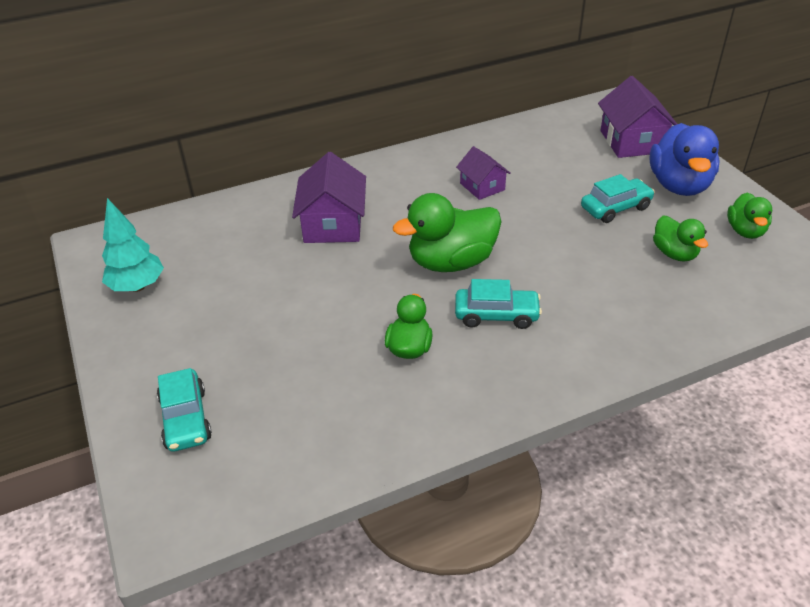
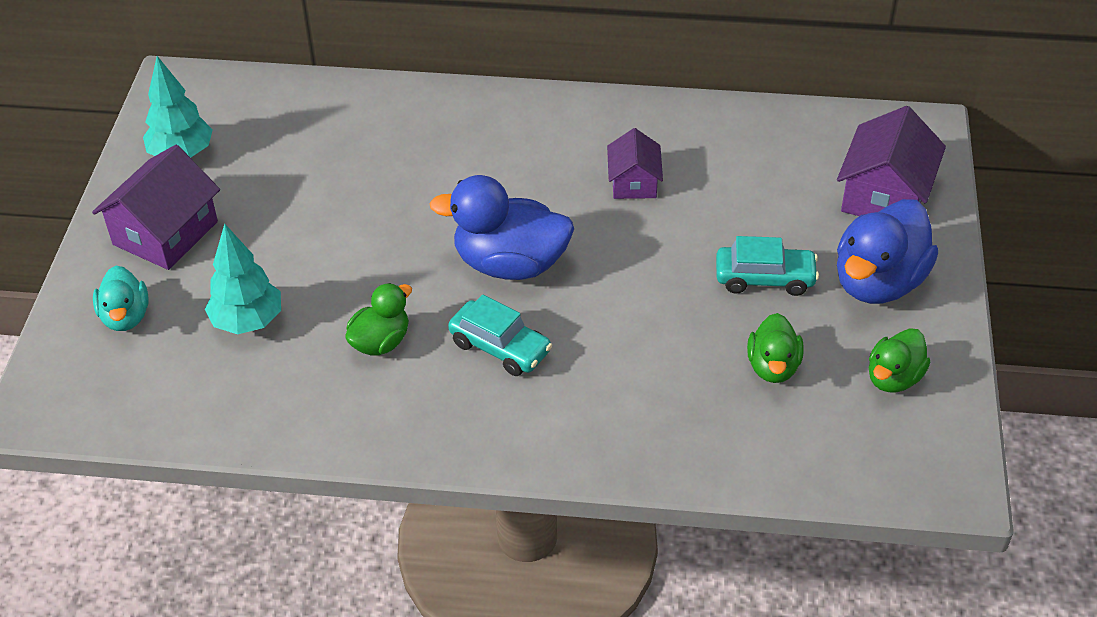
camera: 30 degrees right, 5 degrees up
turquoise car [157,368,212,452] -> turquoise duck [93,265,149,331]
purple house [292,152,366,243] -> purple house moved to [92,145,220,270]
green duck [393,193,501,272] -> blue duck [429,175,574,280]
none -> turquoise tree [205,224,281,334]

